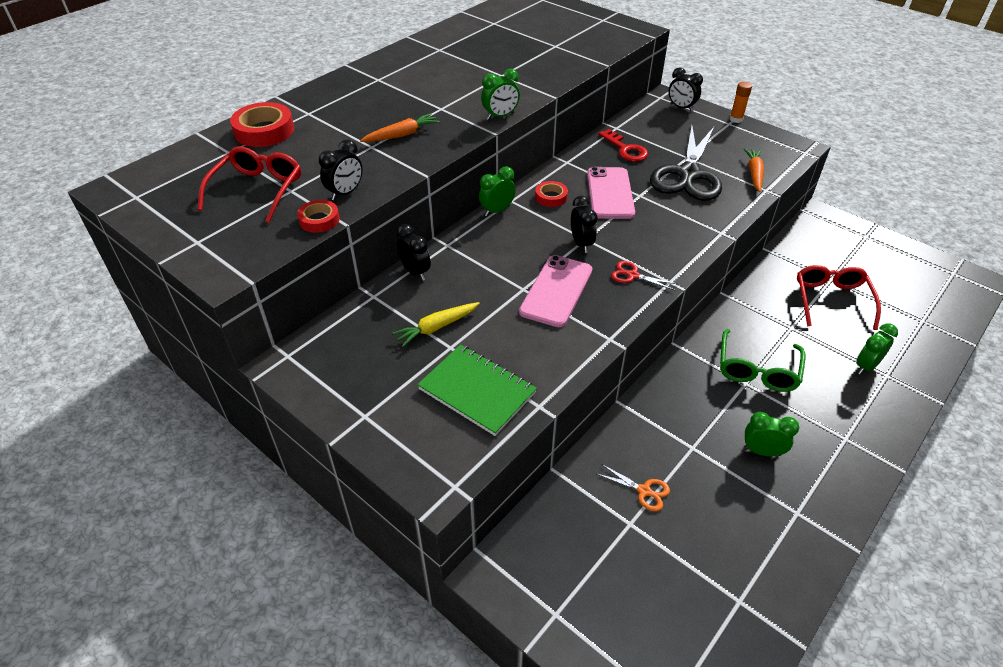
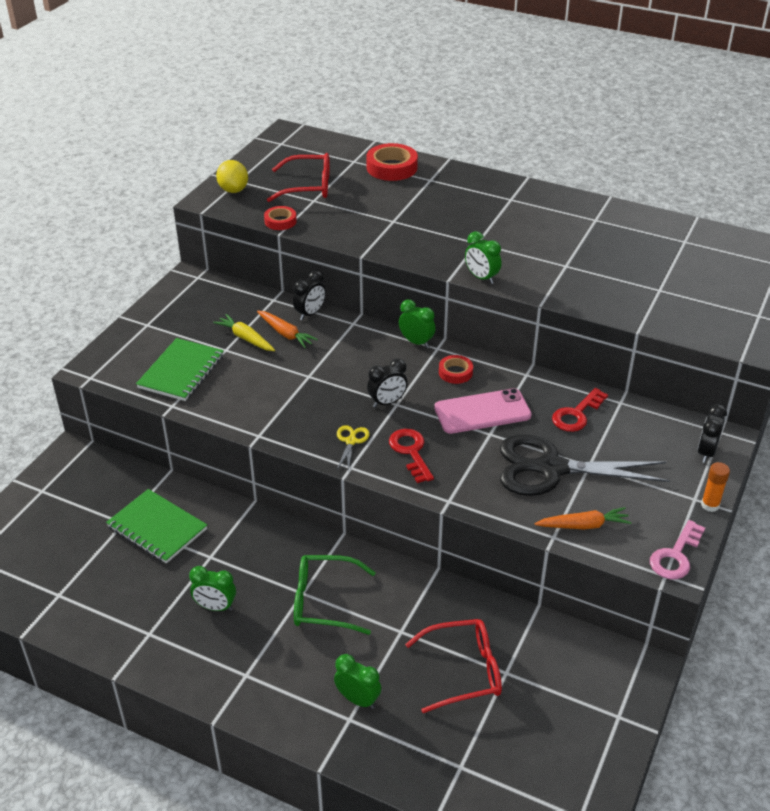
camera: 75 degrees right, 5 degrees down
black clock [319,139,363,201] -> none
orange carrot [360,113,440,142] -> orange carrot moved to [257,311,318,348]
pink phone [519,255,592,327] -> none
orange scissors [597,464,670,511] -> green notebook [106,489,207,564]
red scissors [611,261,677,291] -> yellow scissors [337,425,370,471]
green clock [744,412,799,456] -> green clock turned 105 degrees clockwise [189,566,236,611]
none -> yellow lemon [216,160,248,193]
none -> red key [389,429,434,483]
none -> pink key [650,520,705,579]

